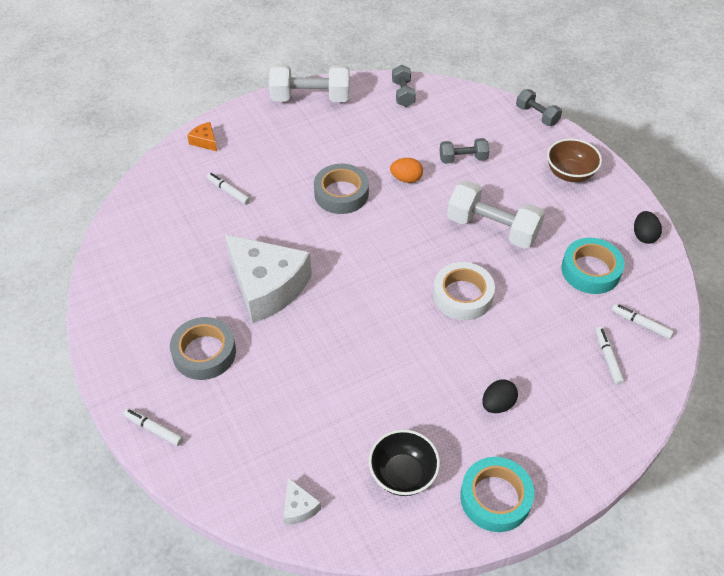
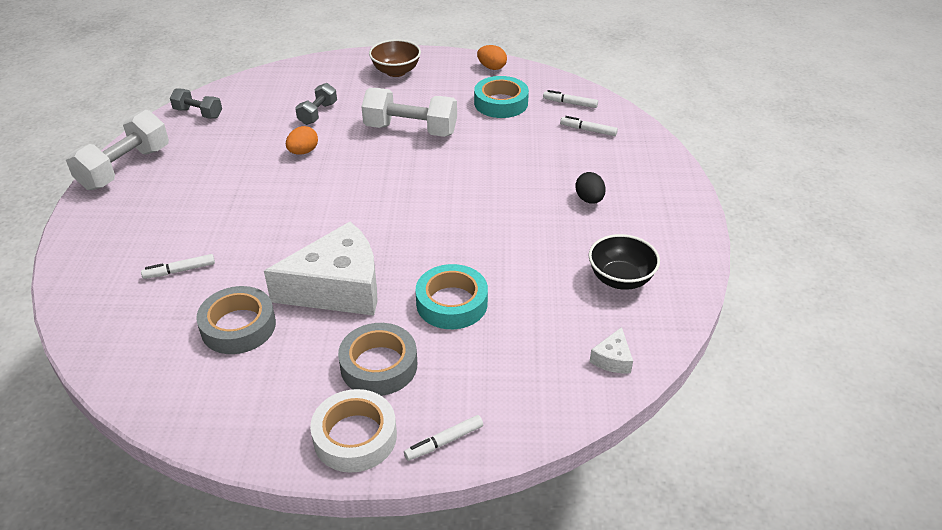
camera: 60 degrees left, 10 degrees down
orange cheese [187,122,217,151] -> none
white cheese [283,478,321,525] -> white cheese turned 105 degrees clockwise [590,327,633,373]
grey tape [314,163,369,214] -> grey tape moved to [196,286,276,354]
white tape [433,262,495,320] -> white tape moved to [310,389,397,473]
white dumbbell [447,181,545,249] -> white dumbbell turned 45 degrees clockwise [361,88,457,137]
turquoise tape [460,457,534,532] -> turquoise tape moved to [415,264,488,329]
grey dumbbell [516,89,562,126] -> none
white marker [611,304,674,339] -> white marker turned 45 degrees clockwise [543,90,598,108]
black egg [634,211,662,244] -> orange egg [477,45,507,70]

